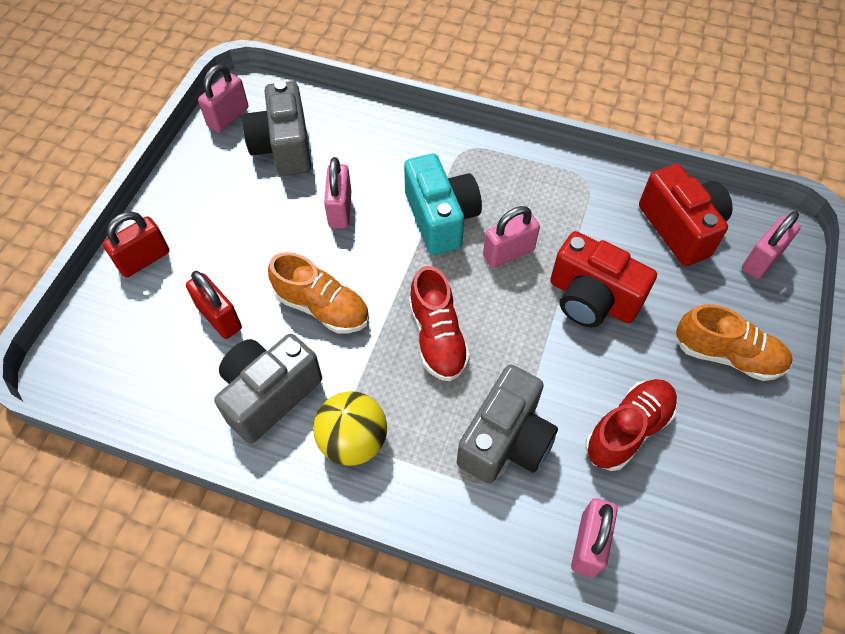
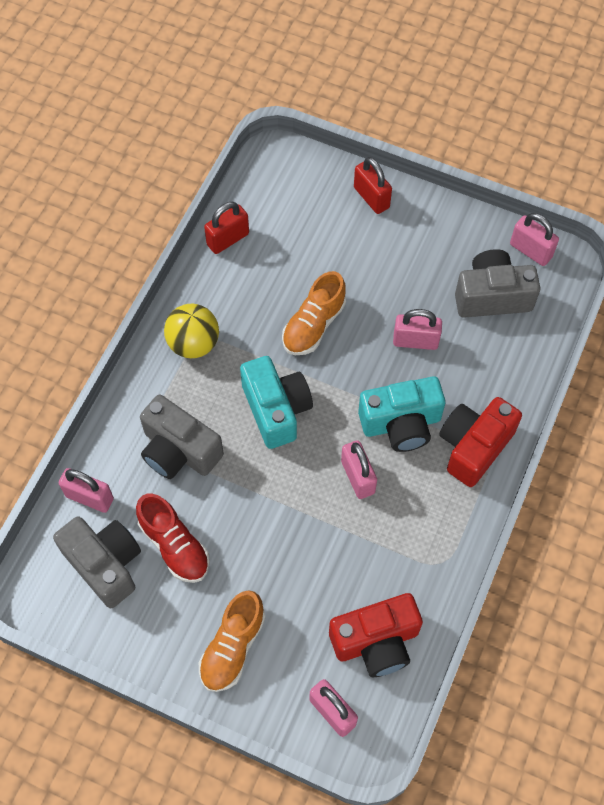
camera: 95 degrees right, 5 degrees up
red padlock [186,271,242,339] -> red padlock moved to [204,202,249,254]
grey camera [214,334,322,444] -> grey camera moved to [53,516,141,608]
red shoe [409,266,470,381] -> turquoise camera [240,356,313,449]
red camera [550,231,657,327] -> red camera moved to [439,397,522,487]

